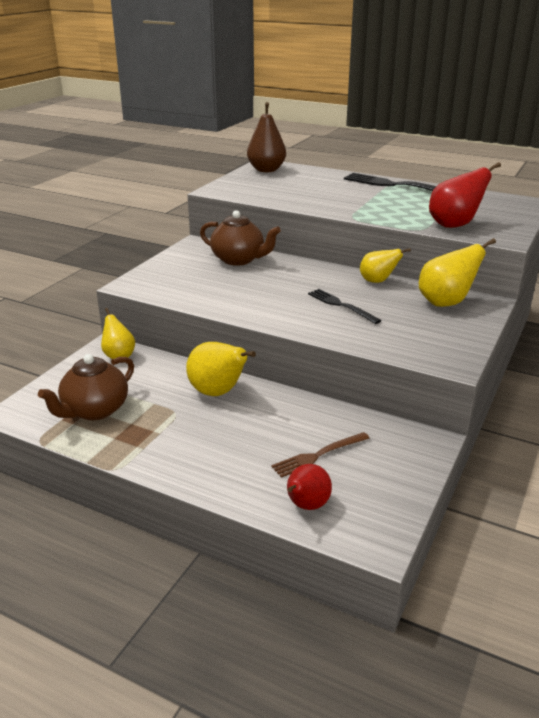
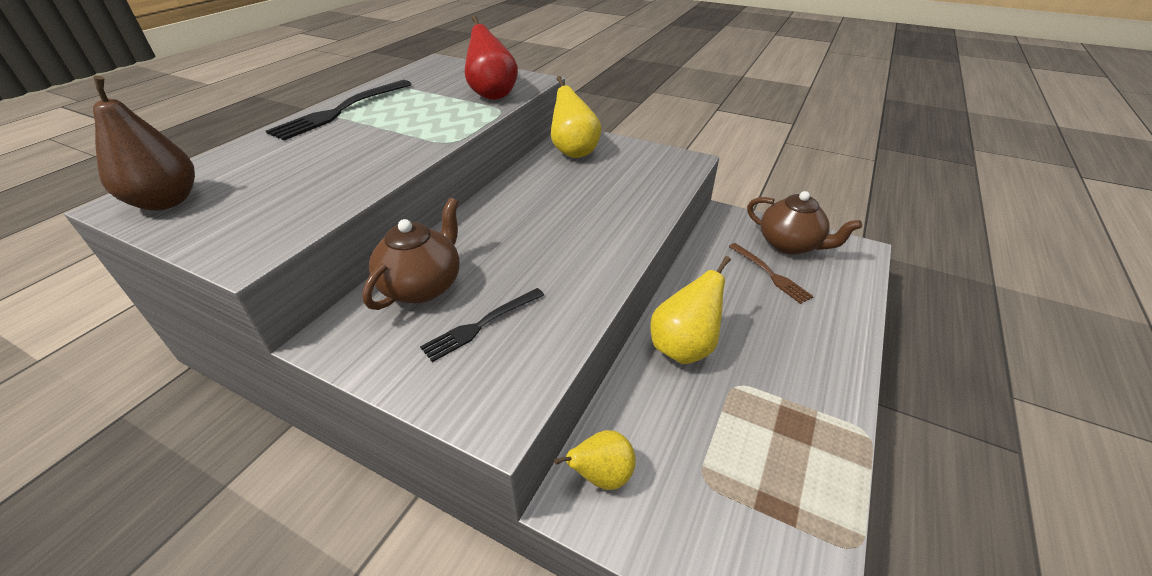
camera: 90 degrees left, 10 degrees up
brown teapot [38,354,134,420] -> brown teapot moved to [747,191,862,255]
red pear [287,464,332,510] -> none
black fork [308,289,382,324] -> black fork moved to [420,288,544,362]
yellow pear [360,248,411,283] -> none

